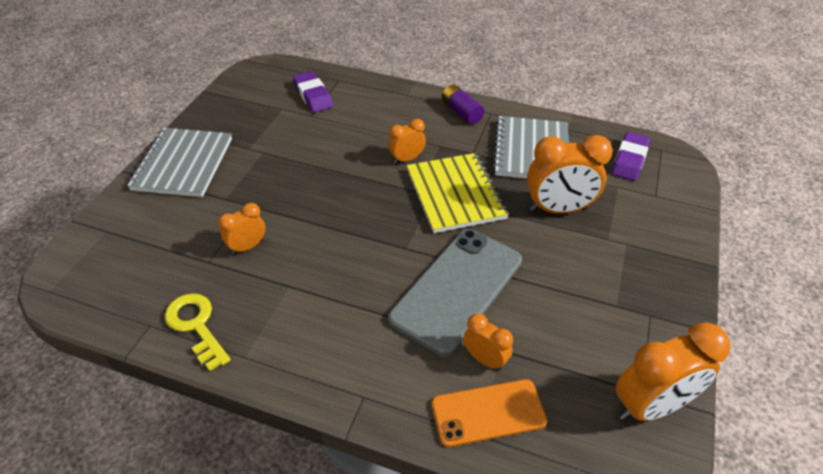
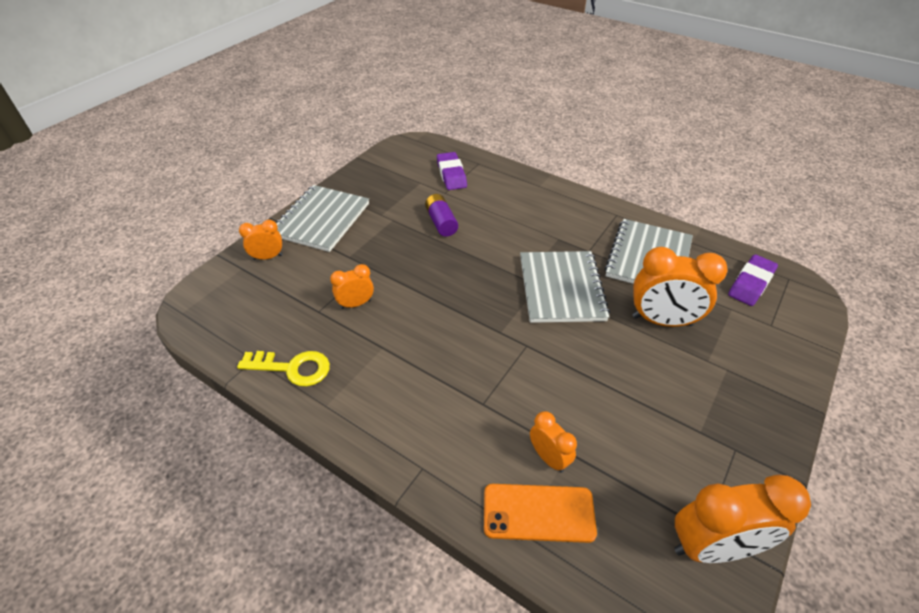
camera: 15 degrees right, 0 degrees up
yellow key [165,293,231,371] -> yellow key turned 120 degrees clockwise [237,351,330,387]
orange clock [388,119,426,164] -> orange clock moved to [239,220,283,260]
grey phone [388,229,522,356] -> none
yellow notebook [407,153,509,233] -> grey notebook [520,251,610,323]
purple battery [442,84,484,124] -> purple battery moved to [425,194,458,237]

